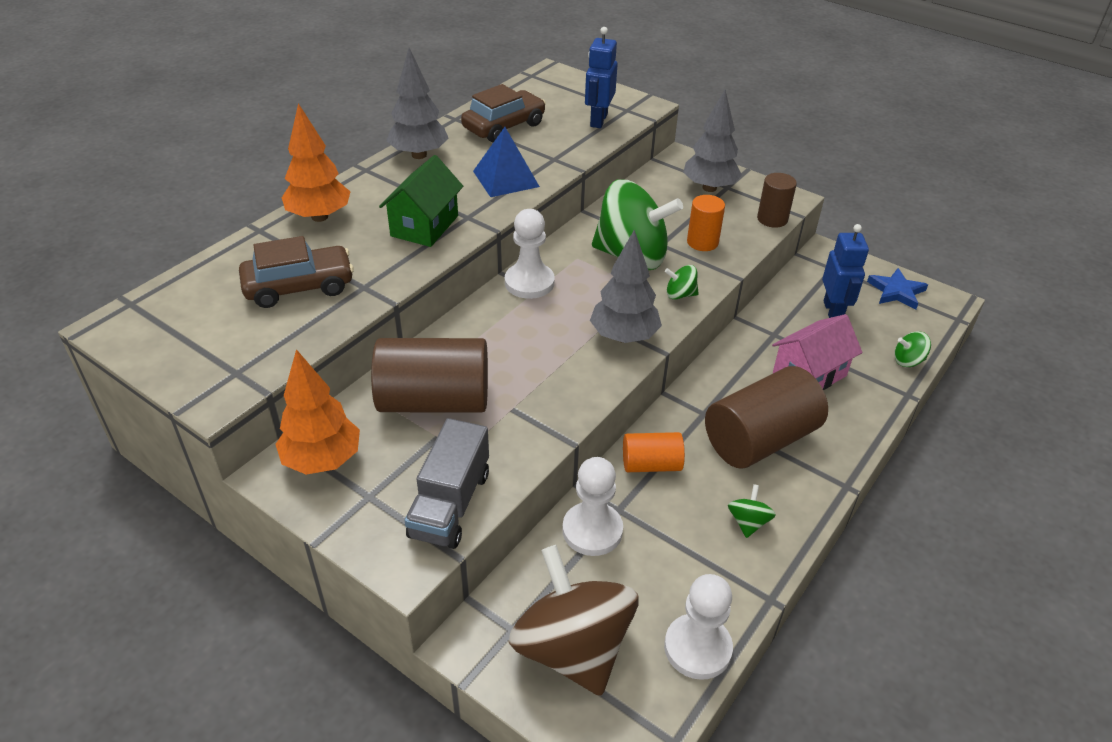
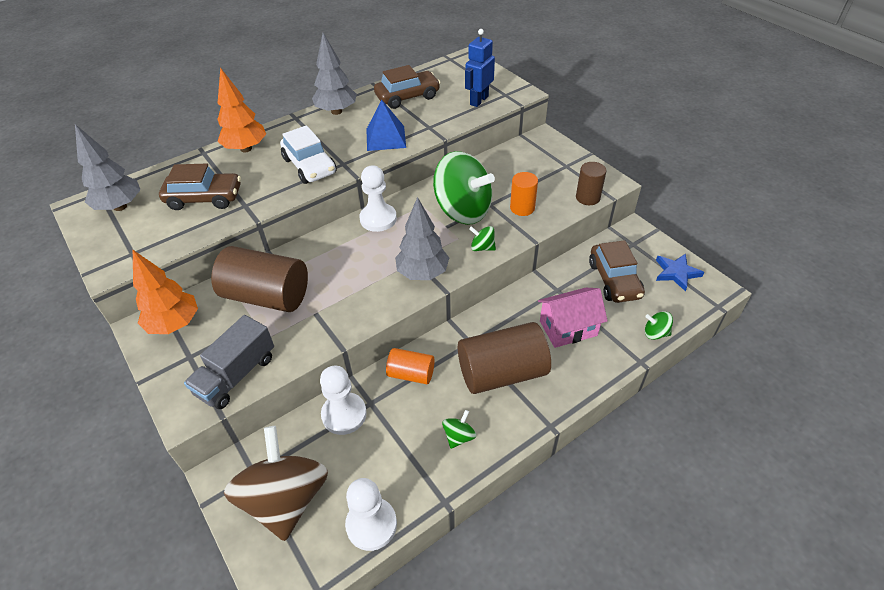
camera: 20 degrees right, 5 degrees up
green house [379,155,463,247] -> white car [280,125,337,184]
grey tree [683,90,742,192] -> grey tree moved to [75,124,140,211]
blue robot [822,224,869,318] -> brown car [589,240,645,303]

